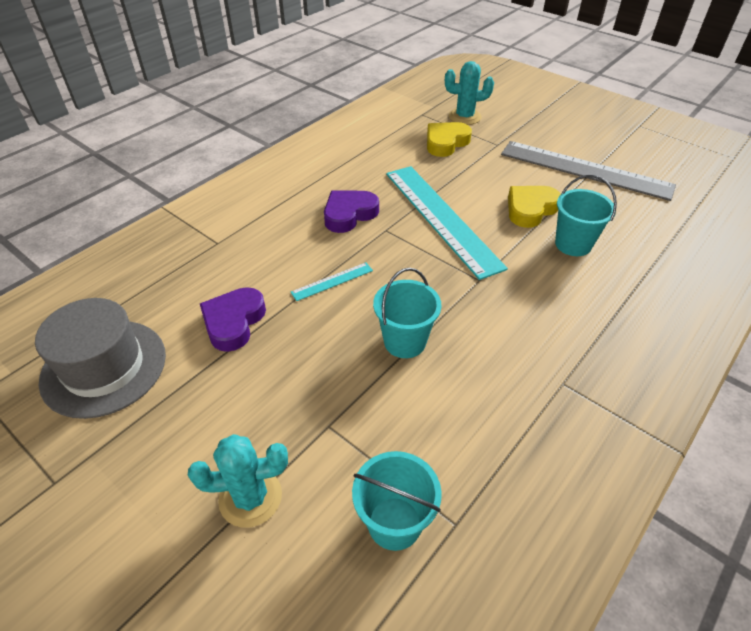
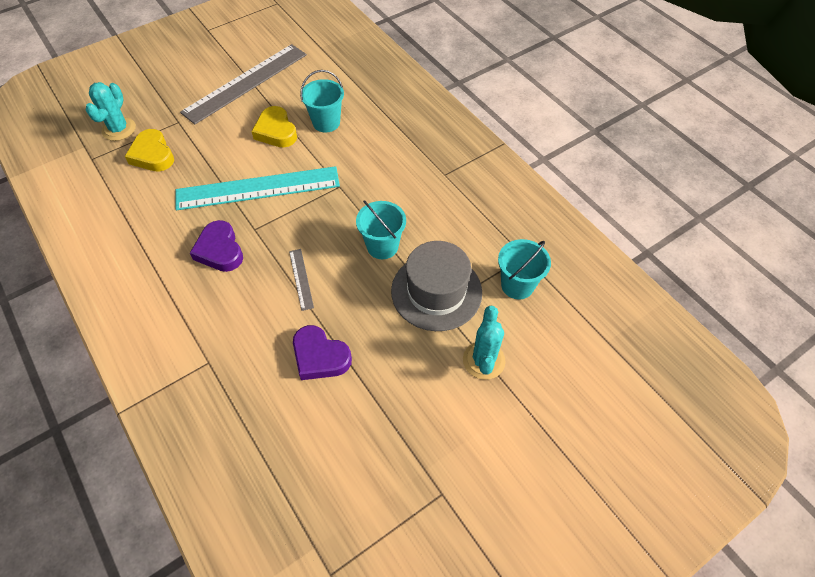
camera: 75 degrees left, 10 degrees up
grey hat [35,298,166,419] -> grey hat moved to [391,241,482,331]
turquoise ruler [291,263,373,301] -> grey ruler [289,249,314,311]

